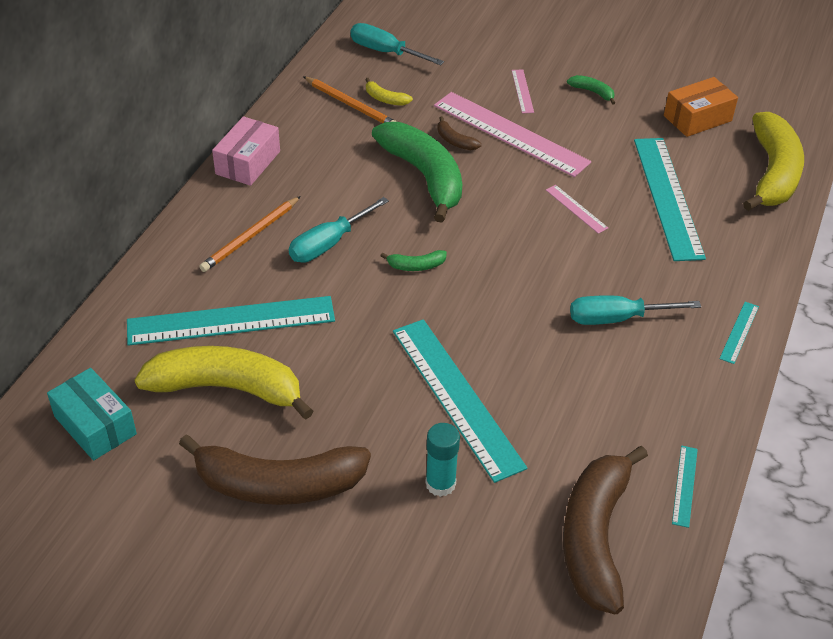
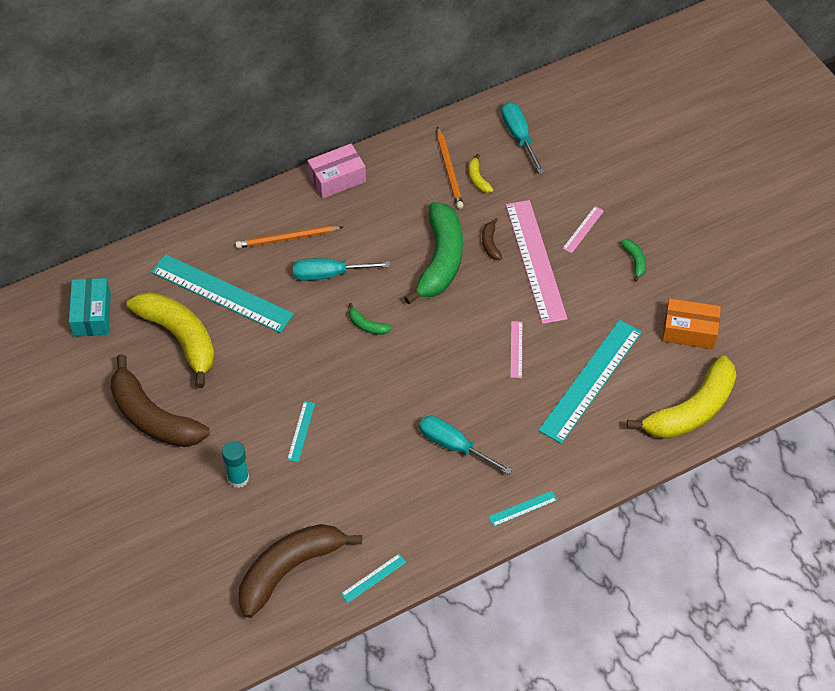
camera: 40 degrees right, 10 degrees up
turquoise ruler [393,319,527,483] -> turquoise ruler [287,401,315,462], size x0.43

